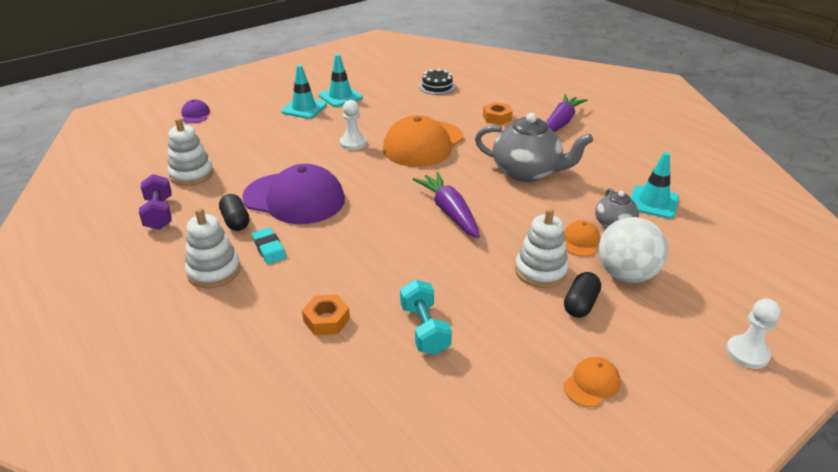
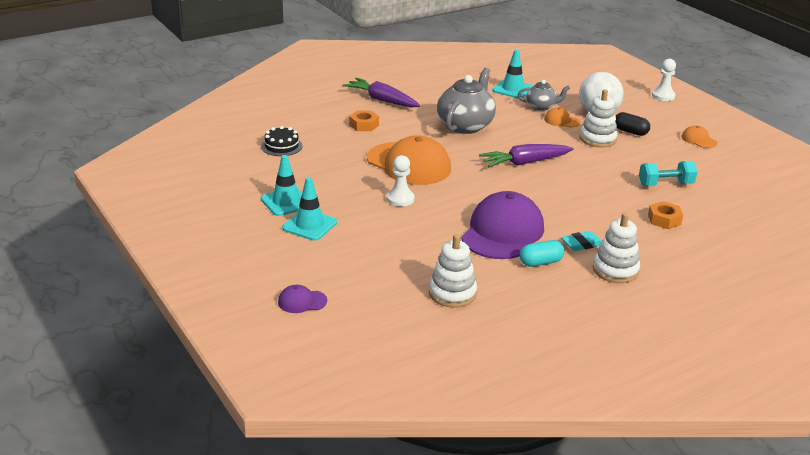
camera: 85 degrees left, 5 degrees down
purple dumbbell [139,174,172,230] -> none
black capsule [219,194,249,231] -> turquoise capsule [520,240,564,267]

